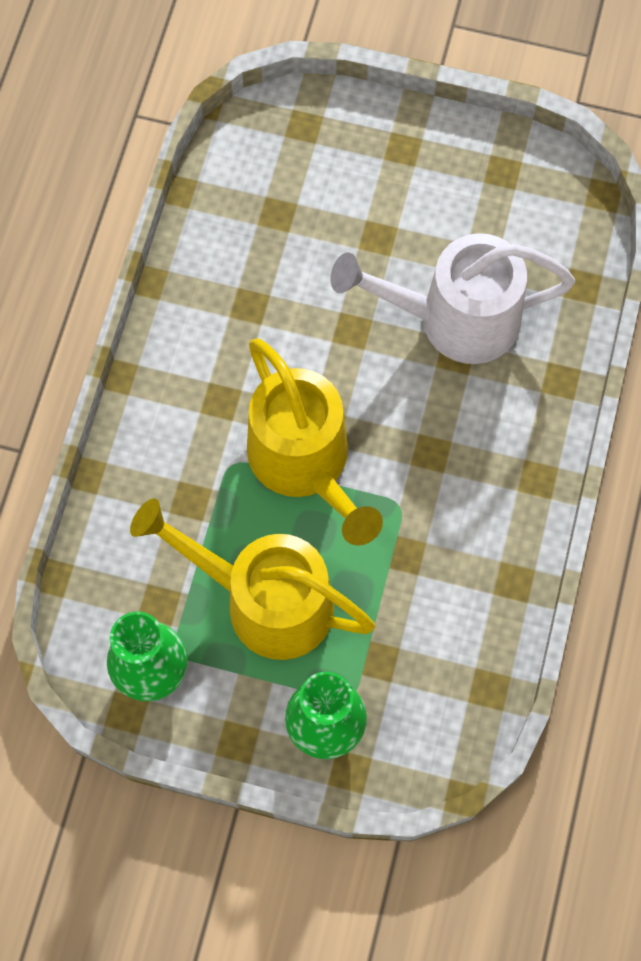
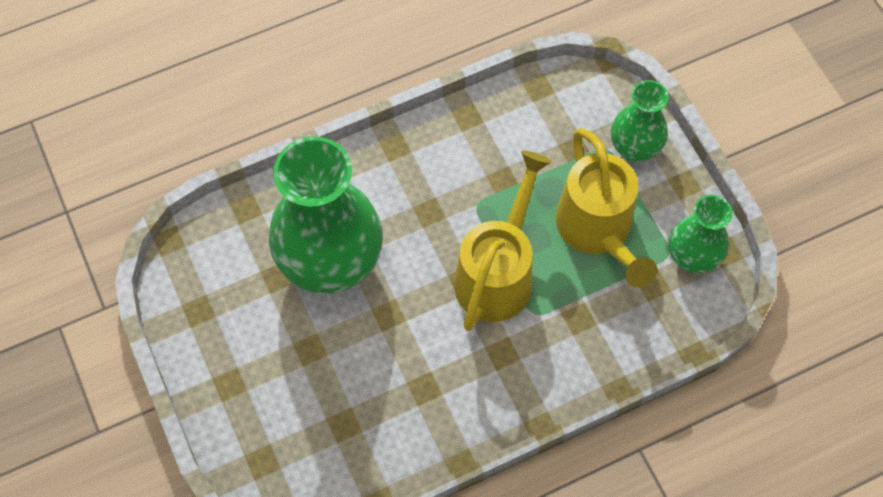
camera: 130 degrees left, 5 degrees down
white watering can [330,233,575,364] -> green vase [269,136,383,294]

